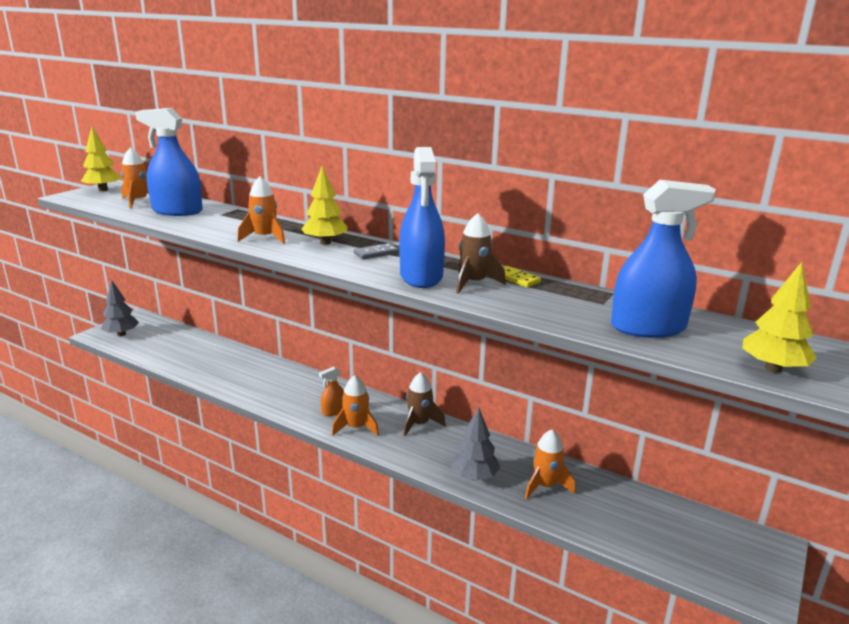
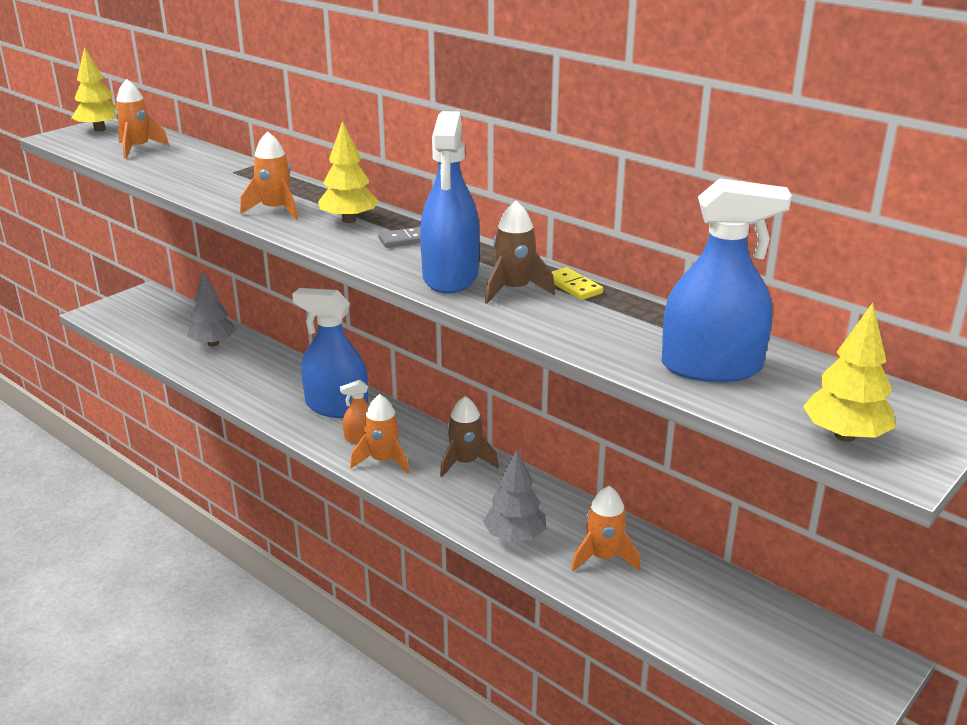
camera: 10 degrees right, 5 degrees up
grey tree [101,279,139,336] -> grey tree moved to [187,271,236,347]
blue spray bottle [135,108,203,216] -> blue spray bottle moved to [292,288,368,418]

